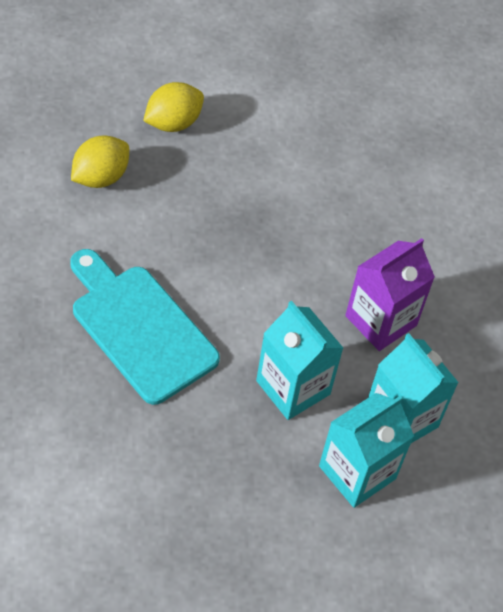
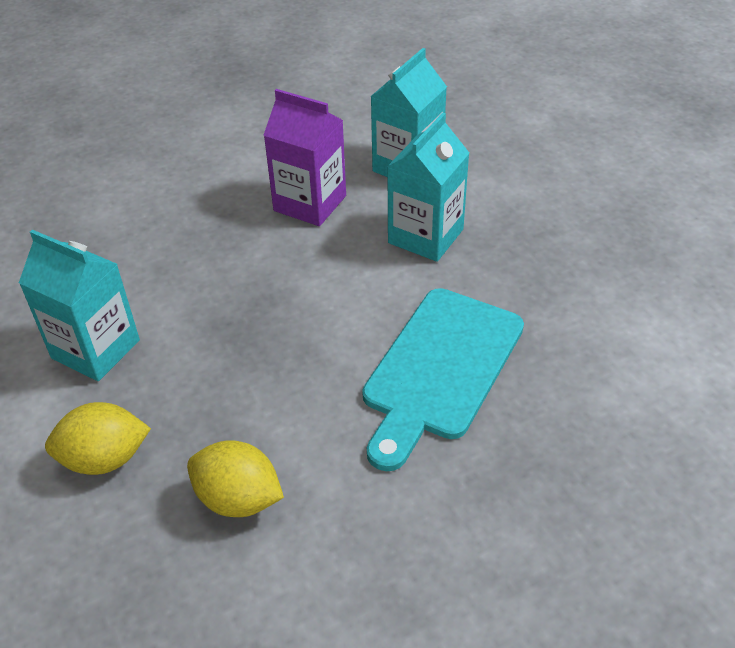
camera: 105 degrees left, 10 degrees down
yellow lemon [143,82,204,132] -> yellow lemon turned 45 degrees counterclockwise [45,402,151,475]
turquoise carton [319,393,414,508] -> turquoise carton moved to [19,230,140,381]

